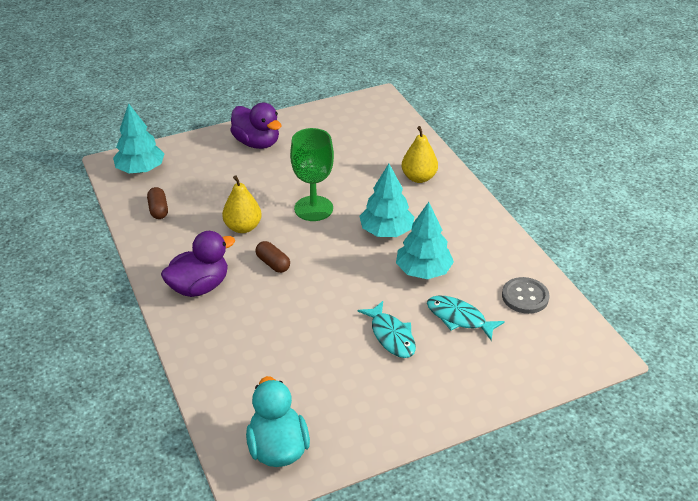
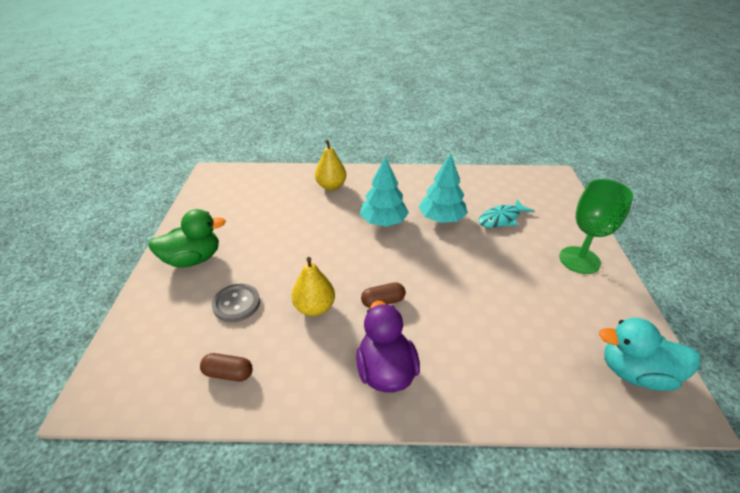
camera: 65 degrees left, 0 degrees up
turquoise tree [113,103,165,173] -> none
purple duck [230,103,281,149] -> green duck [148,209,226,268]
green goblet [290,128,334,221] -> green goblet moved to [559,179,633,274]
turquoise fish [358,301,416,358] -> none
grey button [502,277,549,314] -> grey button moved to [212,283,260,322]

